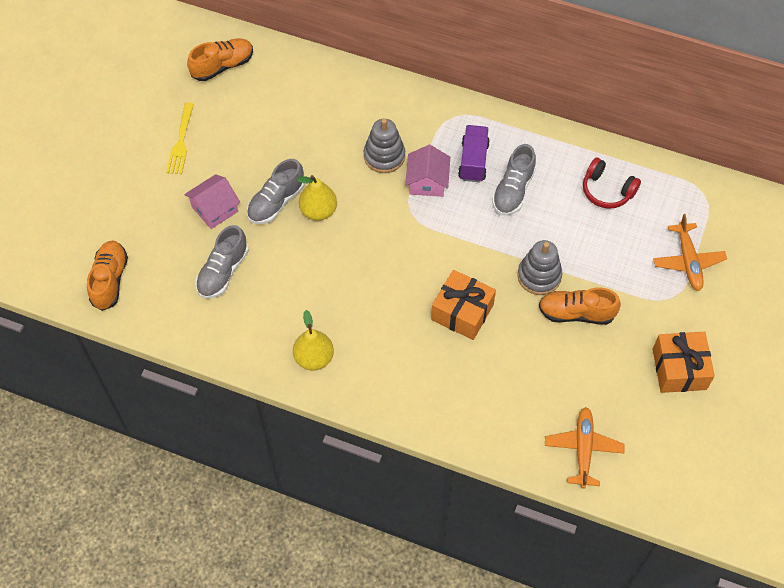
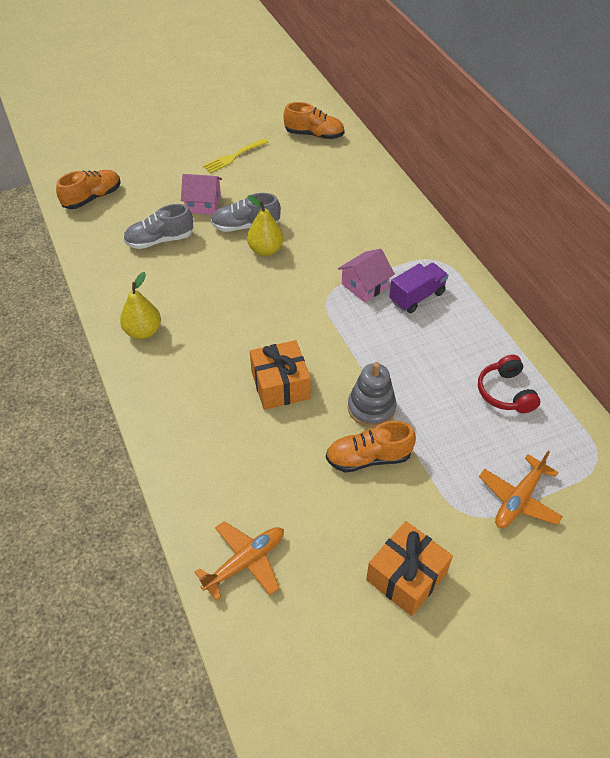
camera: 45 degrees right, 10 degrees down
grey stacking toy [363,118,405,173] -> none
grey shoe [492,144,536,216] -> none
orange shoe [539,288,621,325] -> orange shoe turned 60 degrees counterclockwise [326,421,416,472]

